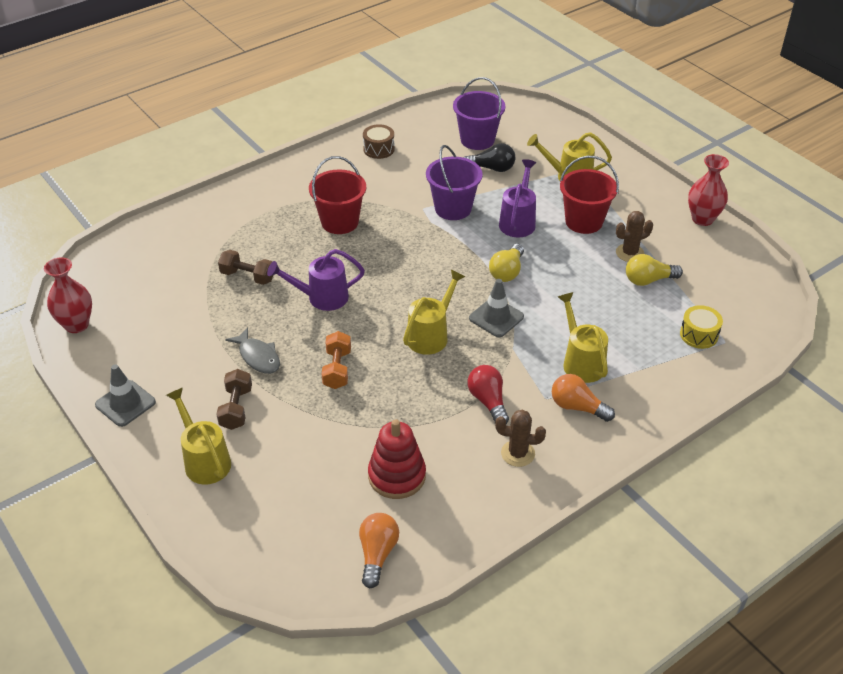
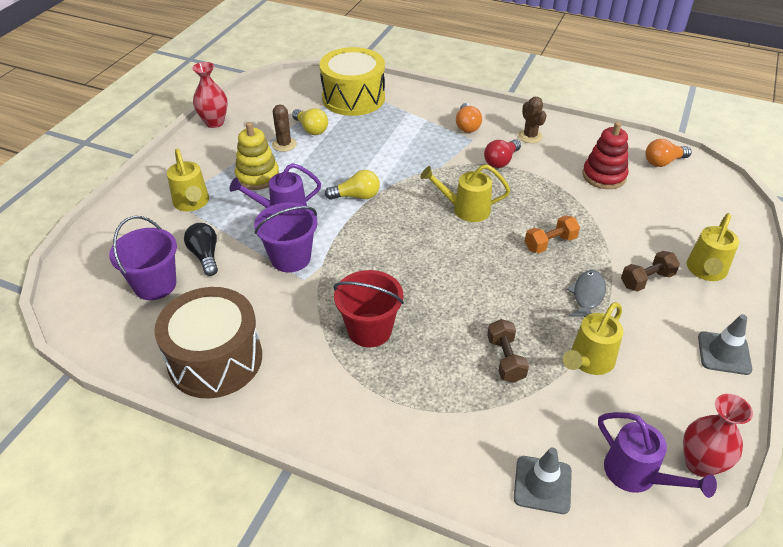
camera: 120 degrees left, 0 degrees up
purple watering can [267,249,365,311] -> purple watering can moved to [598,412,717,498]
brown drum [363,124,395,159] -> brown drum [154,287,262,399], size x2.25
grey traffic cone [469,279,524,337] -> grey traffic cone moved to [514,447,572,514]
yellow watering can [558,292,608,383] -> yellow watering can moved to [563,302,623,375]
red bucket [560,156,619,234] -> yellow stacking toy [235,122,279,190]
brown cactus [616,211,653,262] -> brown cactus turned 45 degrees clockwise [272,104,297,152]
yellow drum [680,305,723,349] -> yellow drum [319,47,385,116], size x2.25

